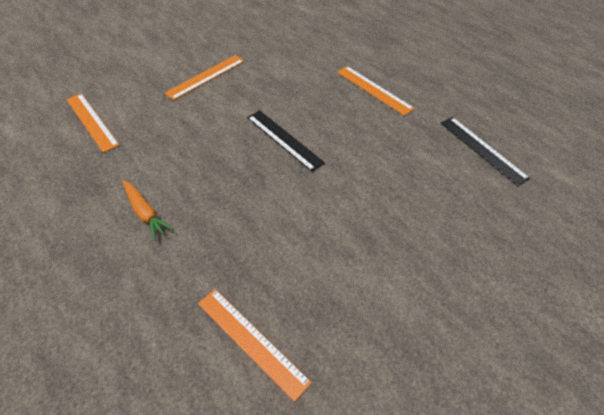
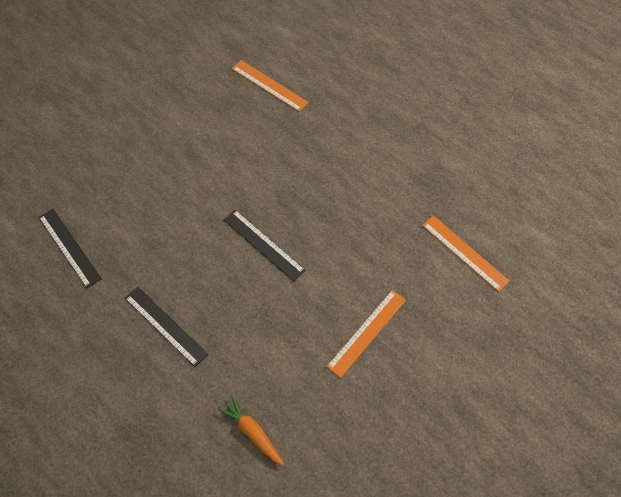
camera: 175 degrees right, 10 degrees up
orange carrot [122,180,173,241] -> orange carrot moved to [218,396,284,466]
orange ruler [337,66,415,116] -> black ruler [125,287,208,367]

